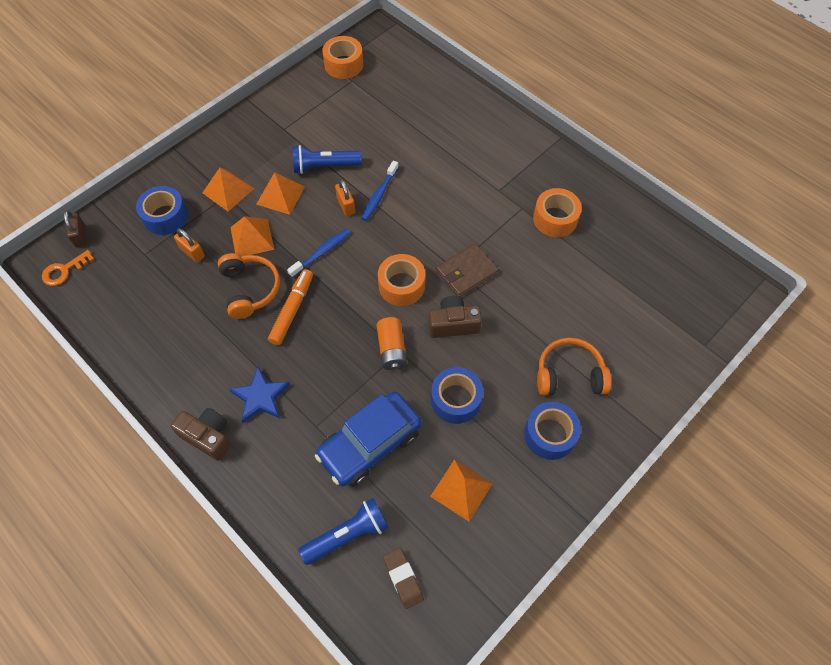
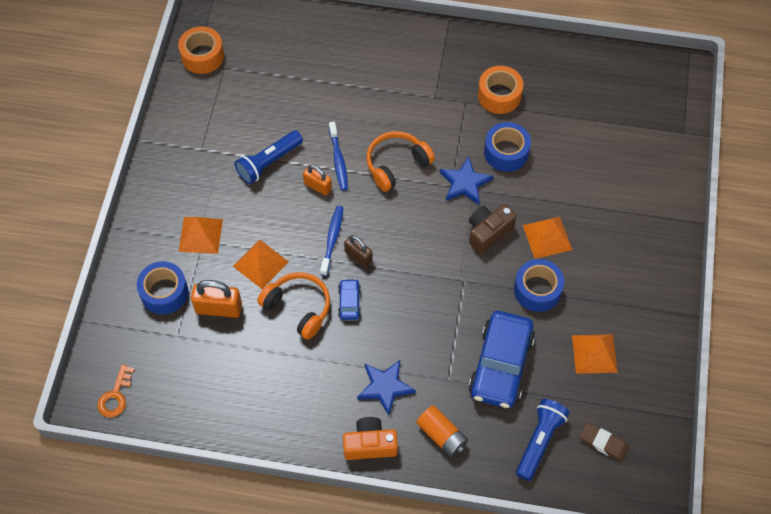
camera: 35 degrees left, 0 degrees up
brown padlock [64,210,87,248] -> brown padlock moved to [344,235,373,267]
brown camera [170,408,231,461] -> orange camera [343,417,398,460]
orange padlock [174,228,205,262] -> orange padlock [191,280,242,318], size x1.54
orange pyramid [256,172,305,215] -> orange pyramid moved to [523,217,572,259]
orange marker [268,269,313,345] -> blue car [338,279,361,320]
orange battery [376,317,407,370] -> orange battery moved to [417,405,468,457]
orange tape [378,254,425,306] -> none
brown wallet [436,244,498,297] -> blue star [440,157,493,205]
blue tape [524,402,581,460] -> blue tape moved to [484,122,531,172]
orange headphones [537,338,611,395] -> orange headphones moved to [366,131,435,192]

